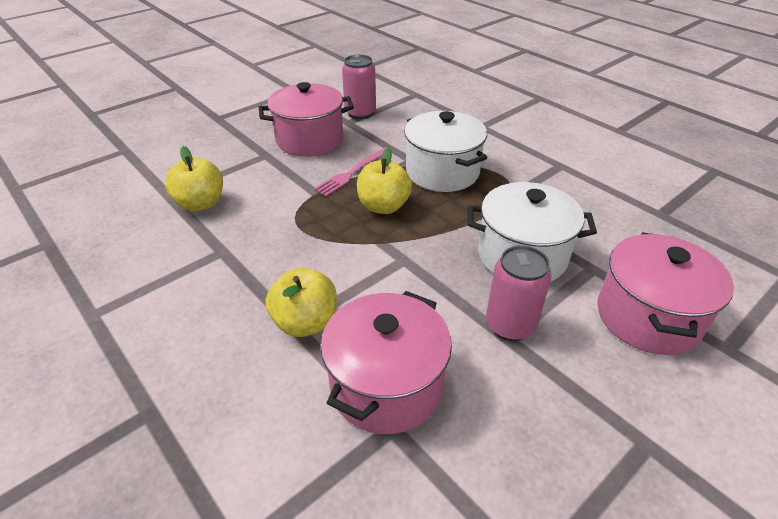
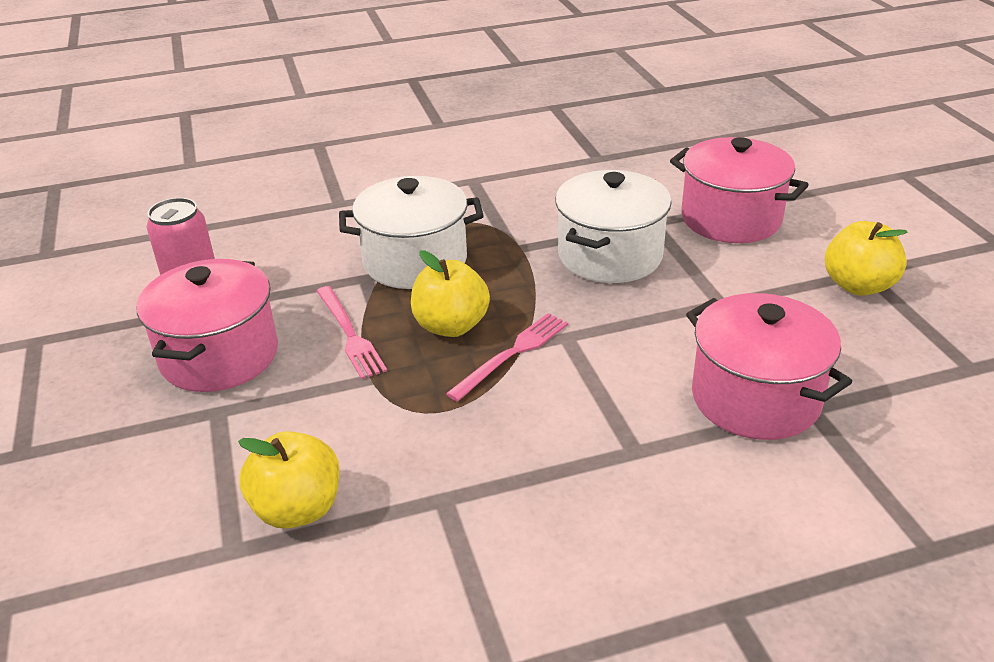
camera: 65 degrees left, 5 degrees down
yellow apple [266,268,337,337] -> yellow apple moved to [825,221,908,296]
pink can [486,245,551,341] -> none
none -> pink fork [446,313,568,402]

